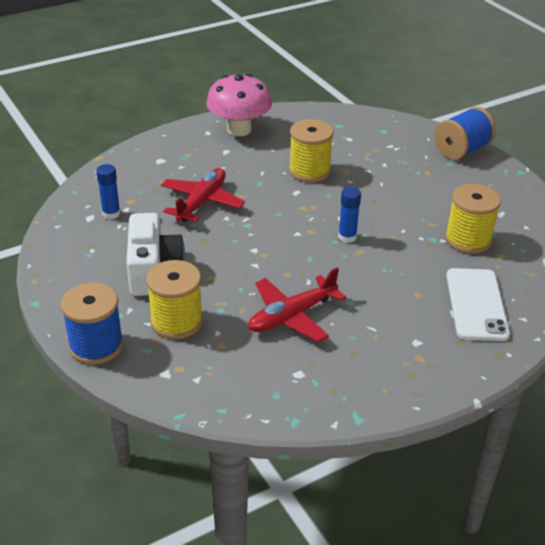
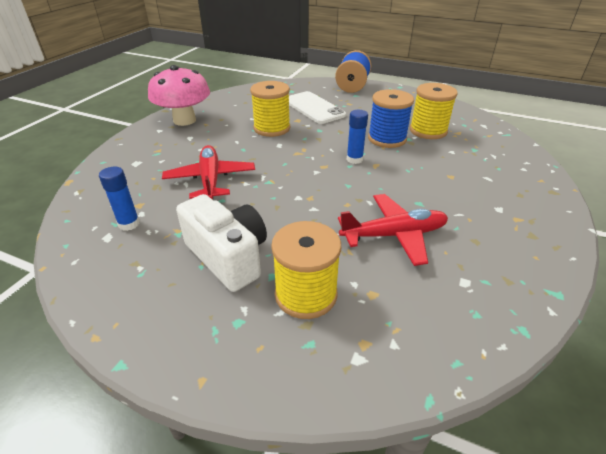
camera: 35 degrees left, 0 degrees up
blue spool [61,283,124,365] -> blue spool moved to [368,89,414,148]
red plane [248,267,346,342] -> red plane turned 120 degrees counterclockwise [338,194,448,266]
white phone [446,268,510,341] -> white phone moved to [289,91,346,124]

